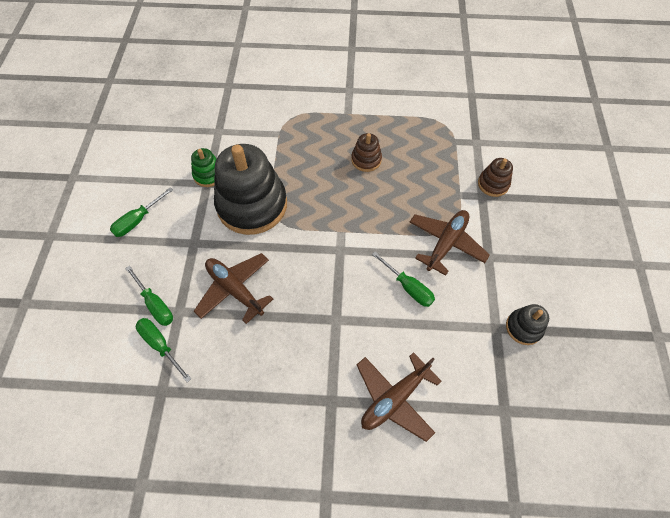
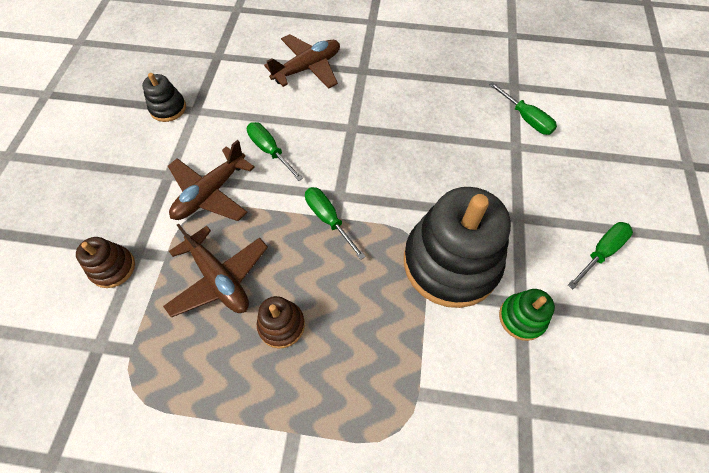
camera: 175 degrees left, 0 degrees up
green screwdriver [125,266,173,326] -> green screwdriver moved to [305,187,366,260]
brown plane [194,253,273,324] -> brown plane moved to [163,223,268,317]

